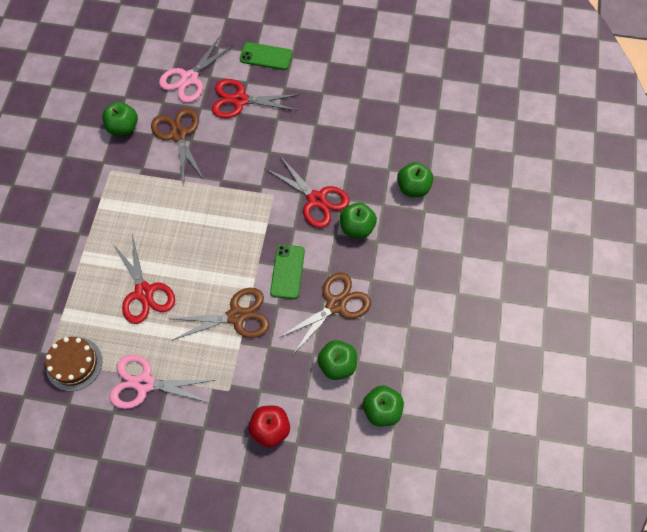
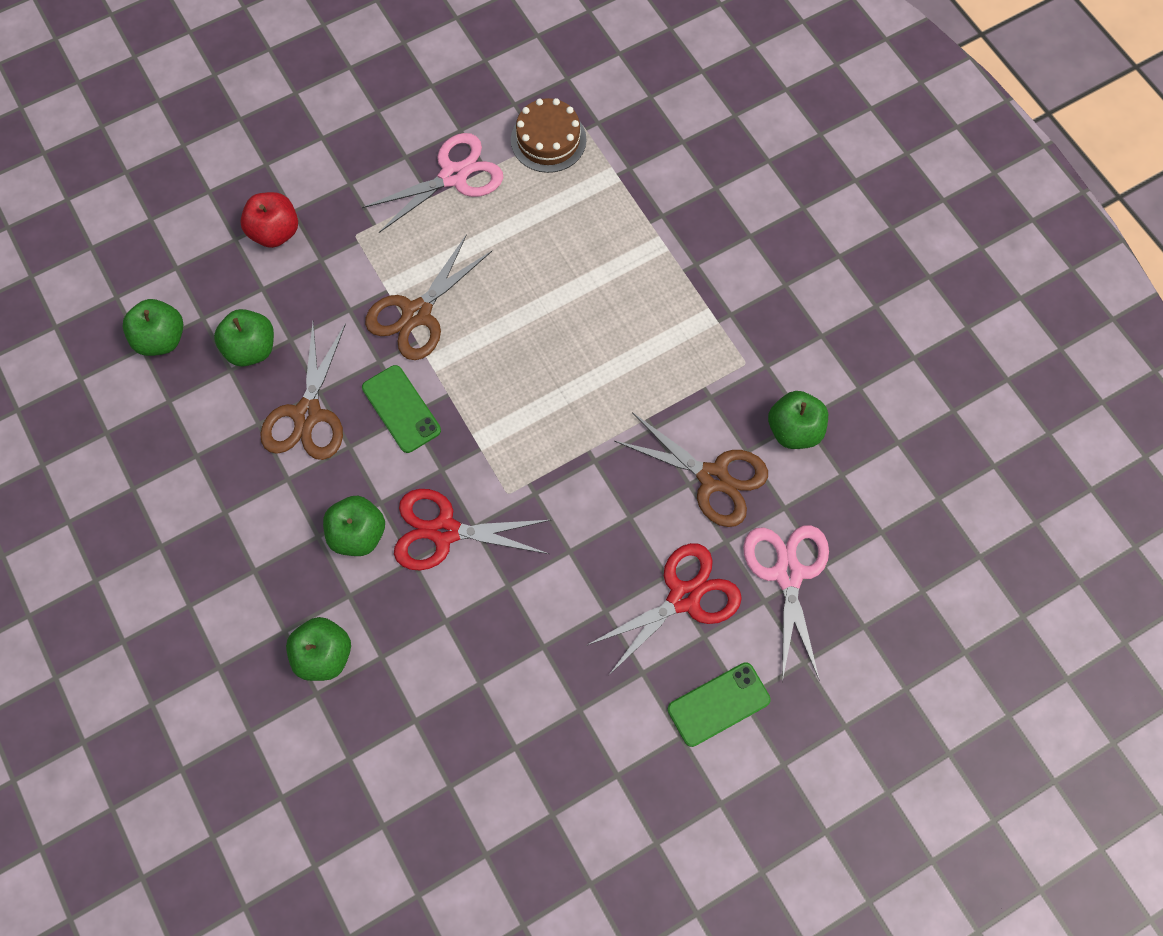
camera: 140 degrees right, 5 degrees up
red scissors [112,235,175,324] -> none

